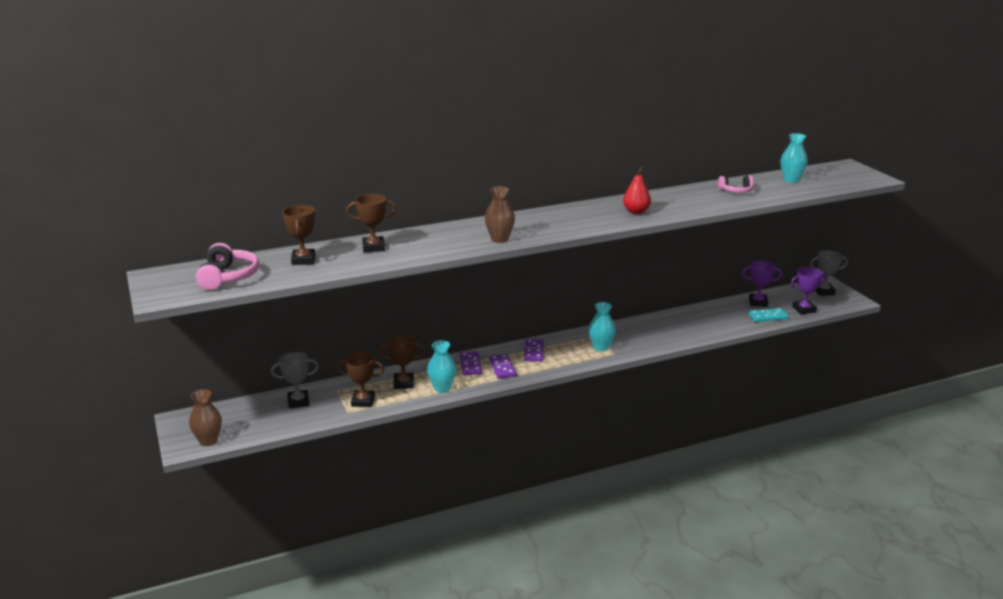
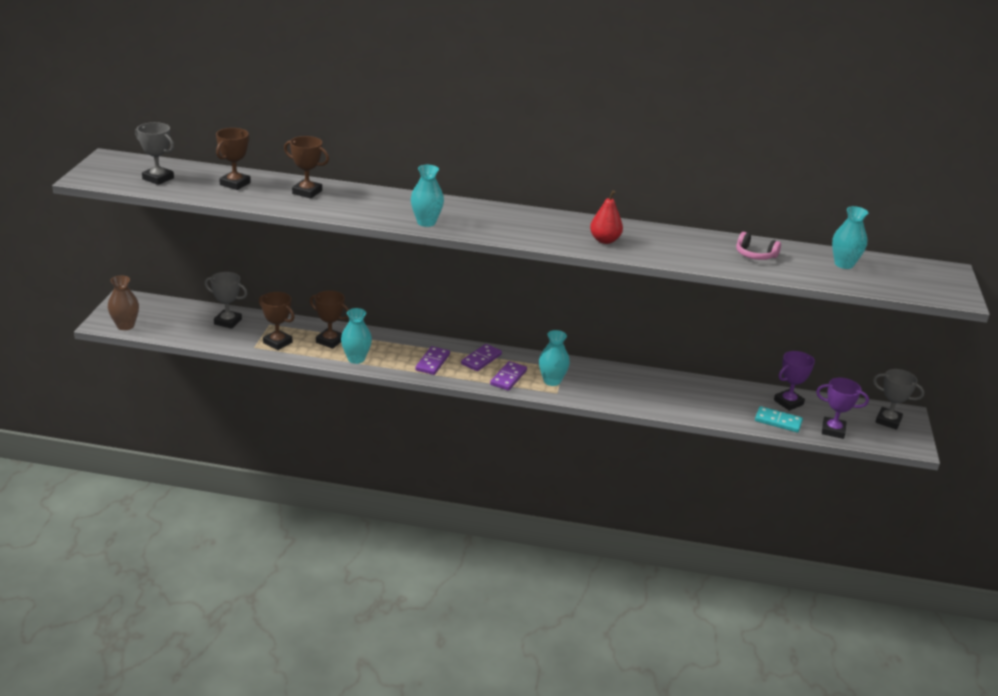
camera: 30 degrees right, 5 degrees up
pink headphones [196,243,259,290] -> grey trophy [135,122,174,185]
purple domino [460,351,482,375] -> purple domino moved to [490,361,527,391]
brown vase [485,186,515,243] -> turquoise vase [411,165,444,227]
purple trophy [742,260,782,307] -> purple trophy turned 75 degrees counterclockwise [774,351,815,411]

